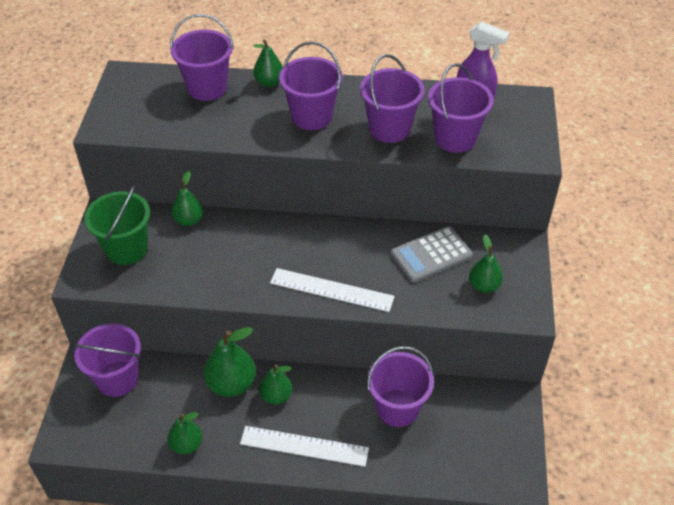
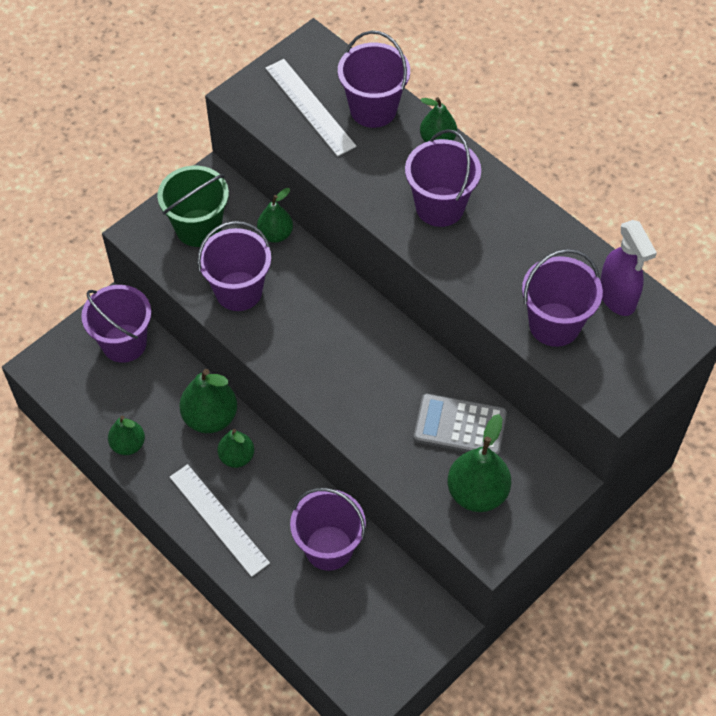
camera: 40 degrees right, 10 degrees up
white ruler [270,268,395,312] -> white ruler moved to [265,59,357,156]
purple bucket [360,54,425,143] -> purple bucket moved to [197,221,271,311]
green pear [469,235,503,293] -> green pear [447,414,511,512], size x1.58

